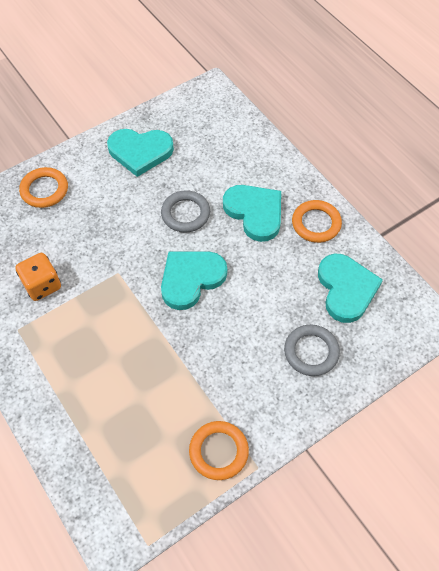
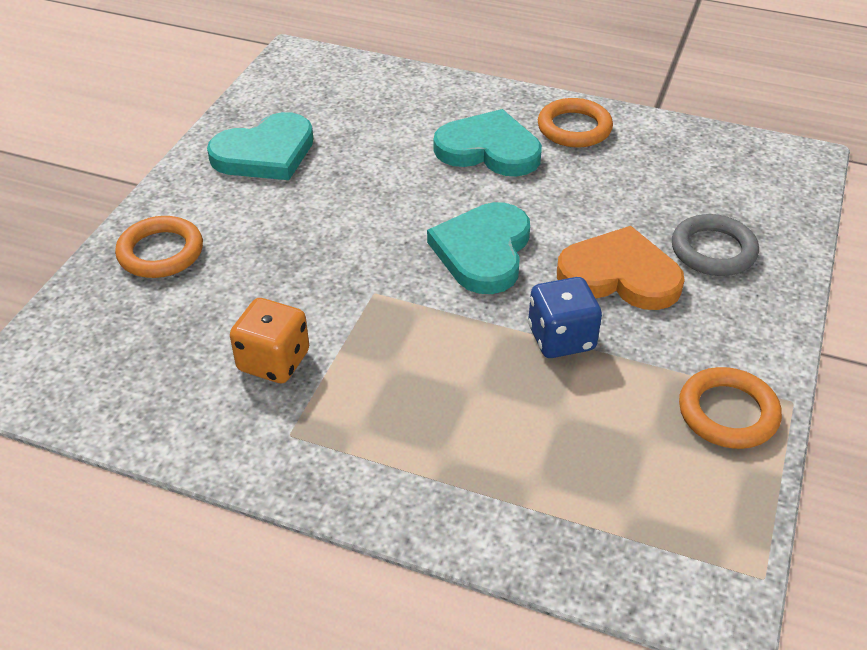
camera: 35 degrees left, 15 degrees down
grey ring [161,190,210,233] -> none
turquoise heart [318,254,383,323] -> none
none -> blue dice [528,277,602,358]
none -> orange heart [557,226,685,310]

